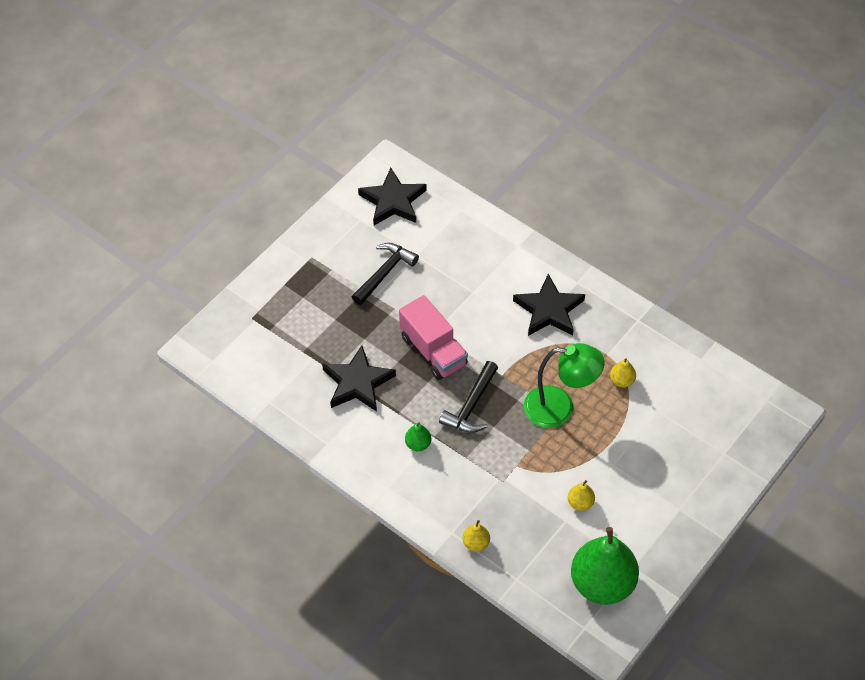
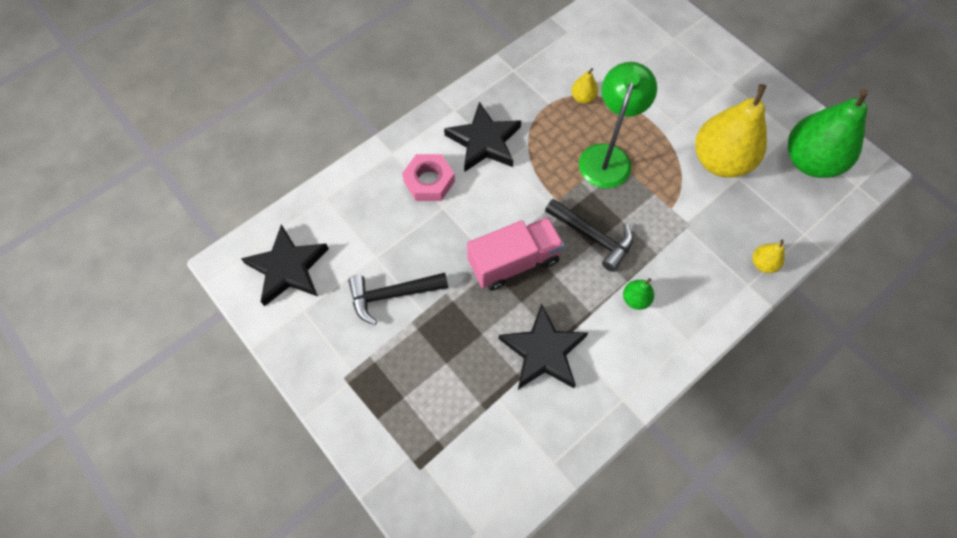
camera: 80 degrees left, 10 degrees up
black hammer [352,243,419,305] -> black hammer turned 60 degrees counterclockwise [348,273,448,325]
yellow pear [568,480,595,511] -> yellow pear [695,84,767,178], size x2.38
none -> pink nut [402,154,455,201]

